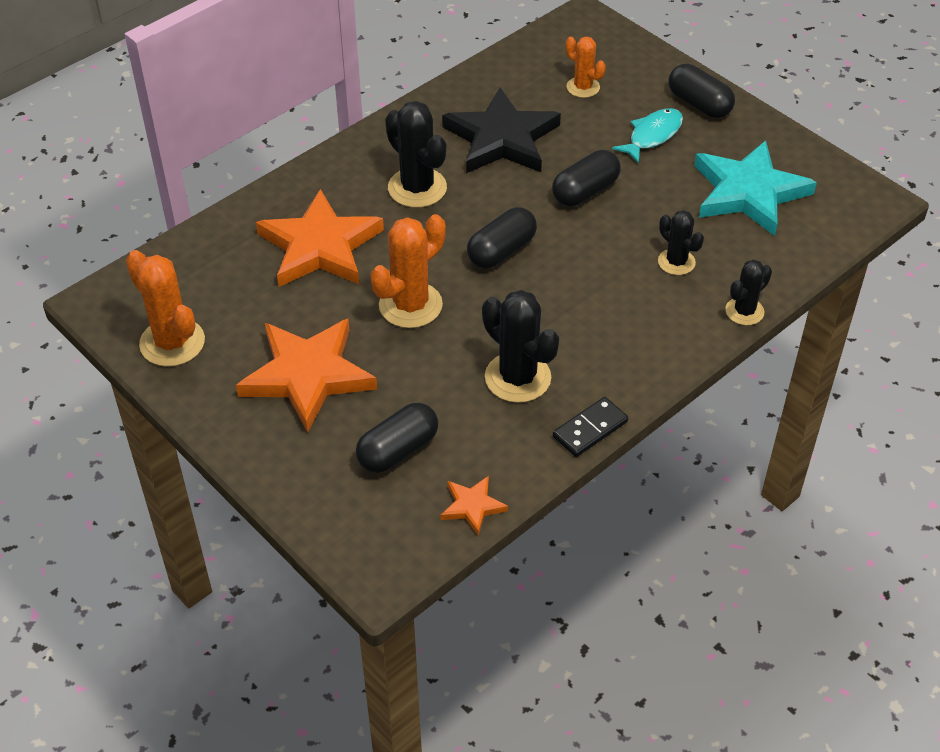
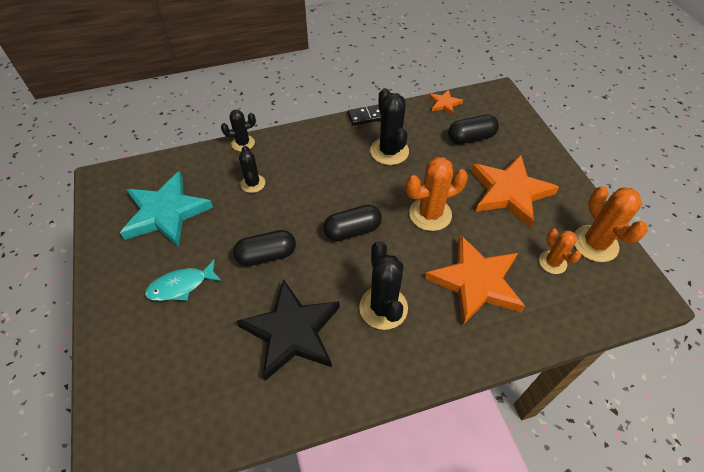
camera: 155 degrees left, 5 degrees up
orange cactus [566,37,606,98] -> orange cactus moved to [539,229,581,274]
black capsule [668,64,735,118] -> none

